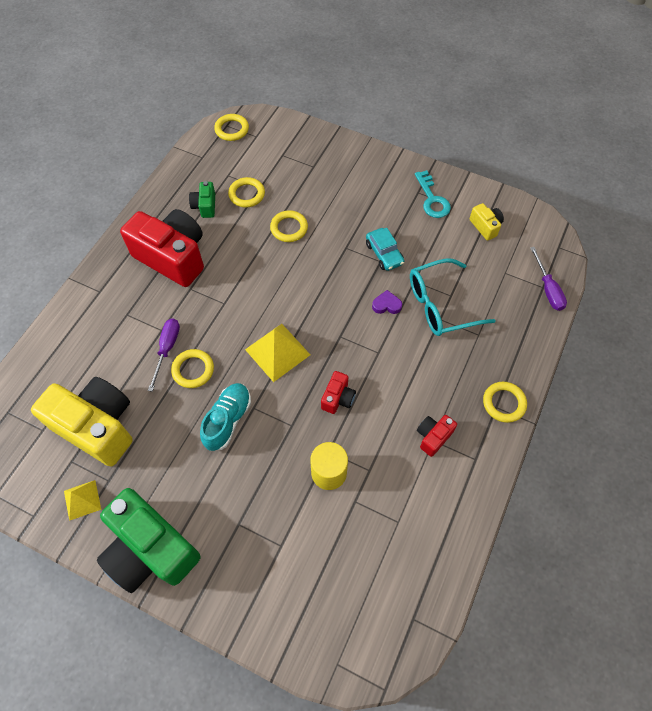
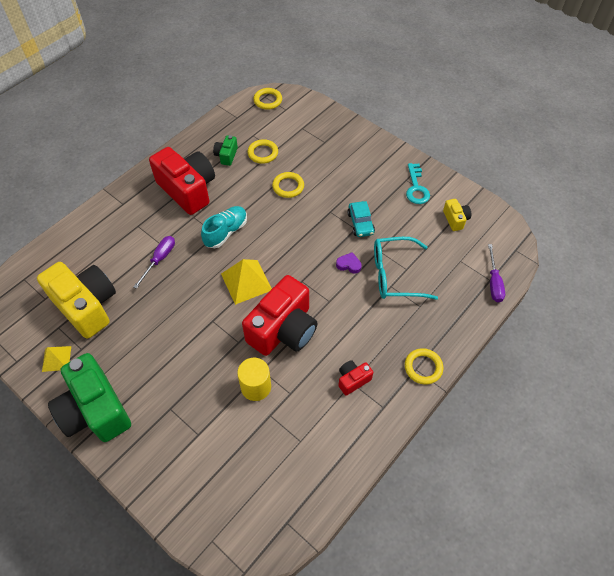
camera: 15 degrees right, 5 degrees down
yellow ring [171,349,214,388] -> none
turquoise shoe [200,383,251,451] -> turquoise shoe moved to [201,206,247,248]
red camera [321,371,356,414] -> red camera [242,275,318,356], size x2.24

